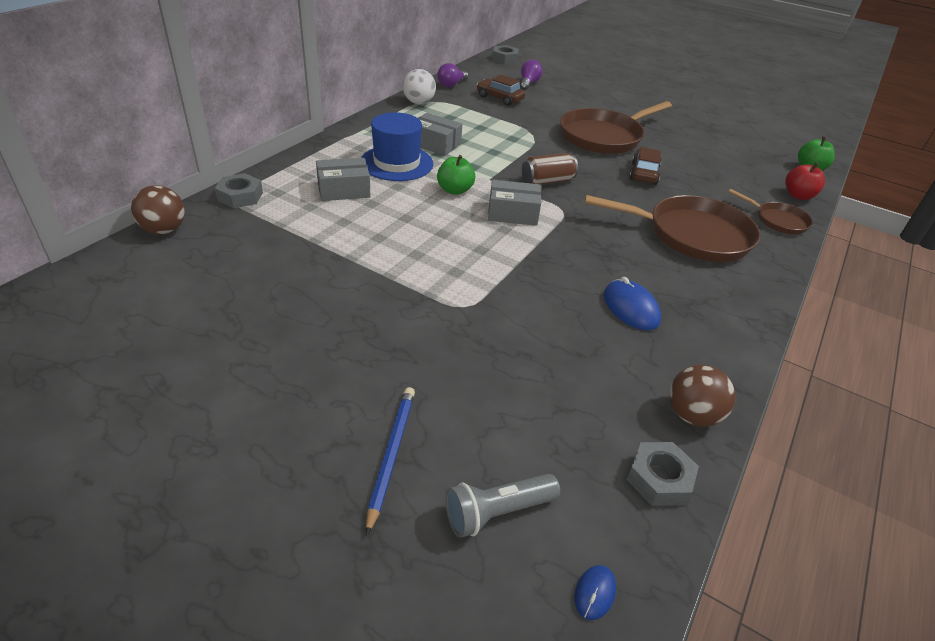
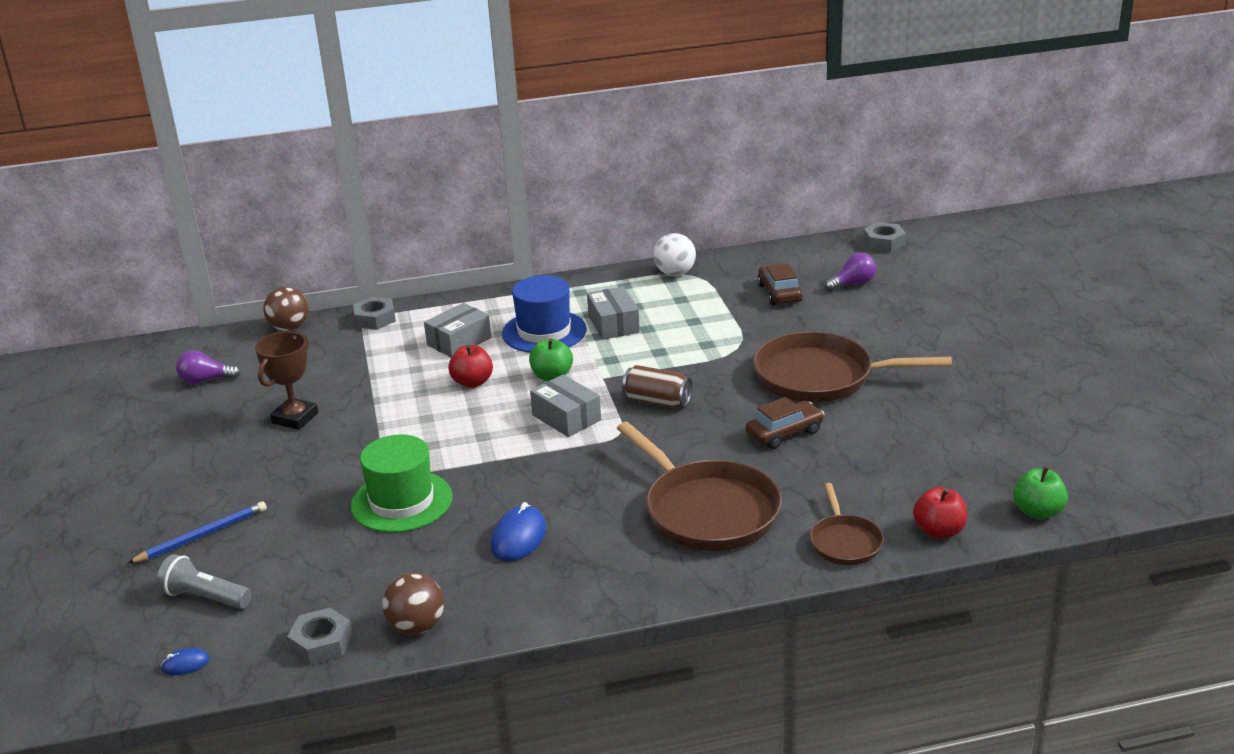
camera: 50 degrees right, 10 degrees down
grey box [316,158,371,201] -> grey box turned 75 degrees counterclockwise [424,303,491,358]
purple light bulb [437,63,468,87] -> purple light bulb moved to [176,350,240,384]
none -> brown trophy [255,331,318,430]
none -> green hat [351,434,453,533]
none -> red apple [448,345,493,388]

